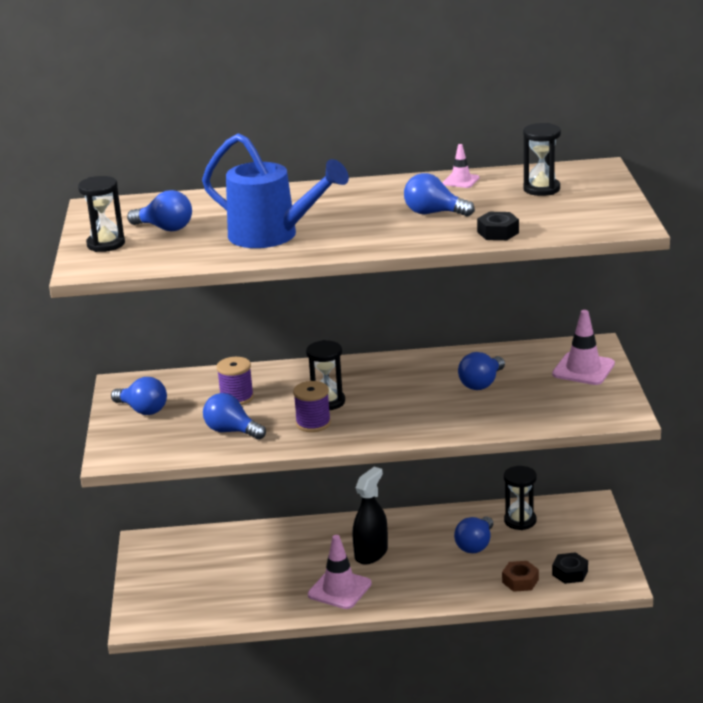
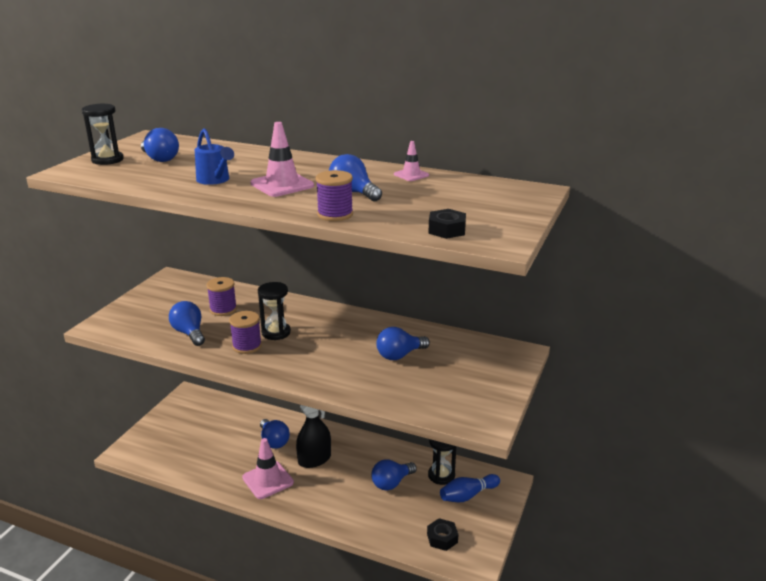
camera: 25 degrees right, 0 degrees up
blue light bulb [111,377,167,415] -> blue light bulb moved to [260,419,290,449]
blue watering can [202,133,349,248] -> blue watering can [194,128,234,185], size x0.55
black nut [477,212,519,240] -> black nut moved to [428,209,466,239]
brown nut [502,561,539,592] -> none
black hourglass [523,123,561,196] -> none
pink traffic cone [552,310,615,385] -> pink traffic cone moved to [250,122,314,197]
none -> purple spool [316,170,353,221]
none -> blue bowling pin [440,474,500,502]

